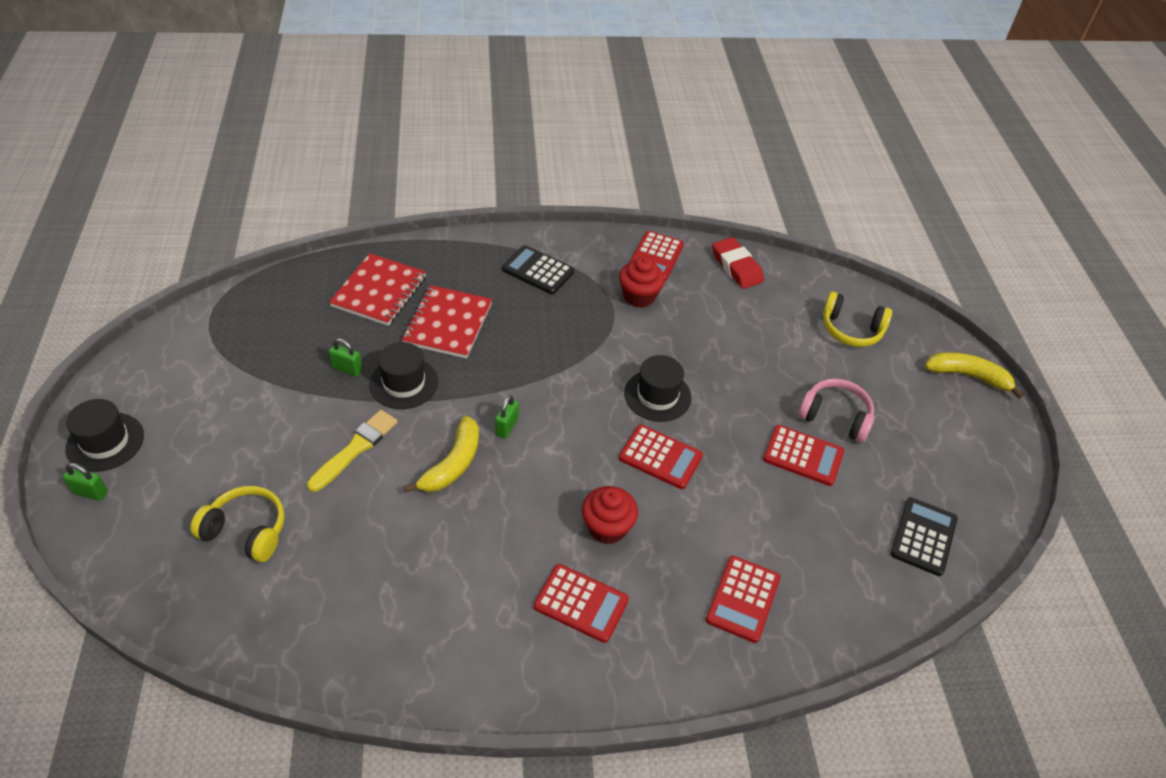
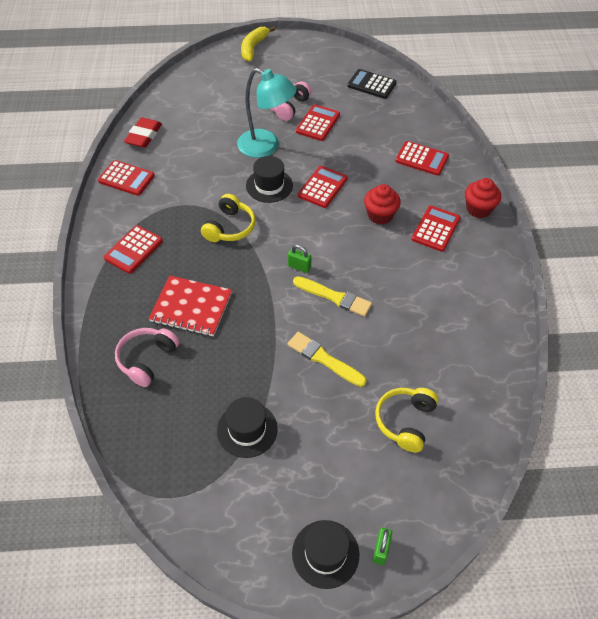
camera: 85 degrees left, 5 degrees up
red notebook [329,253,426,326] -> pink headphones [115,328,180,387]
green padlock [329,338,362,376] -> none
black hat [369,342,438,409] -> black hat moved to [217,397,278,458]
yellow banana [404,416,479,492] -> yellow brush [293,276,372,317]
black calculator [502,245,574,294] -> red calculator [104,225,163,274]
red cupcake [619,256,665,308] -> red cupcake moved to [465,178,501,218]
red eraser [712,237,764,289] -> red eraser turned 45 degrees counterclockwise [124,117,162,148]
yellow headphones [822,292,892,347] -> yellow headphones moved to [201,194,255,242]
none -> turquoise lamp [237,68,297,158]

